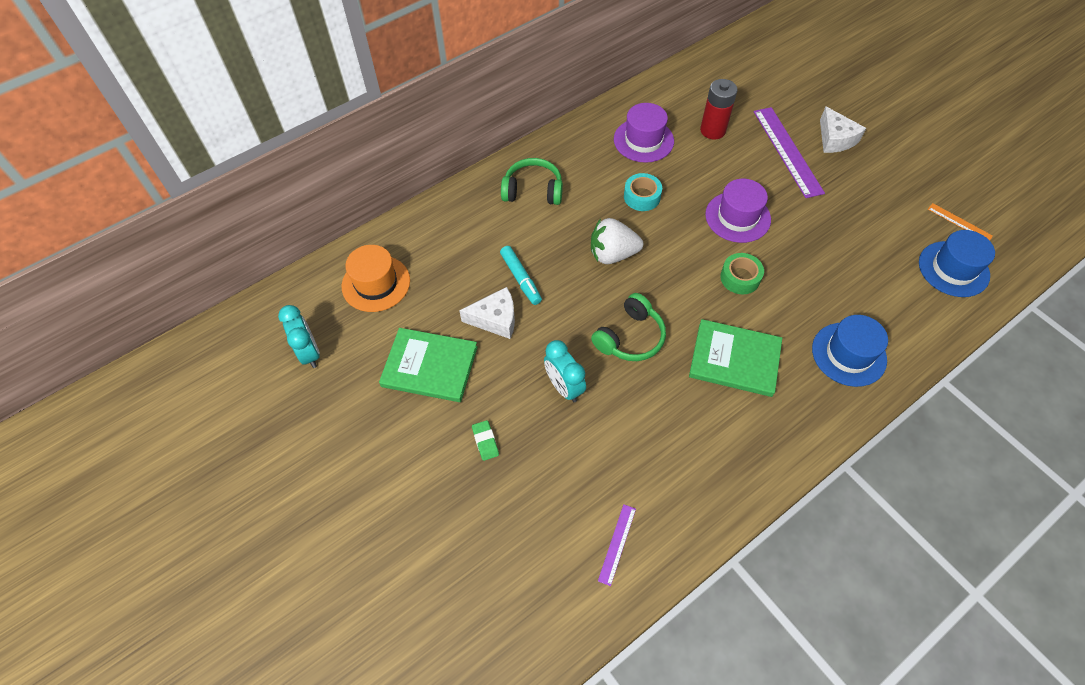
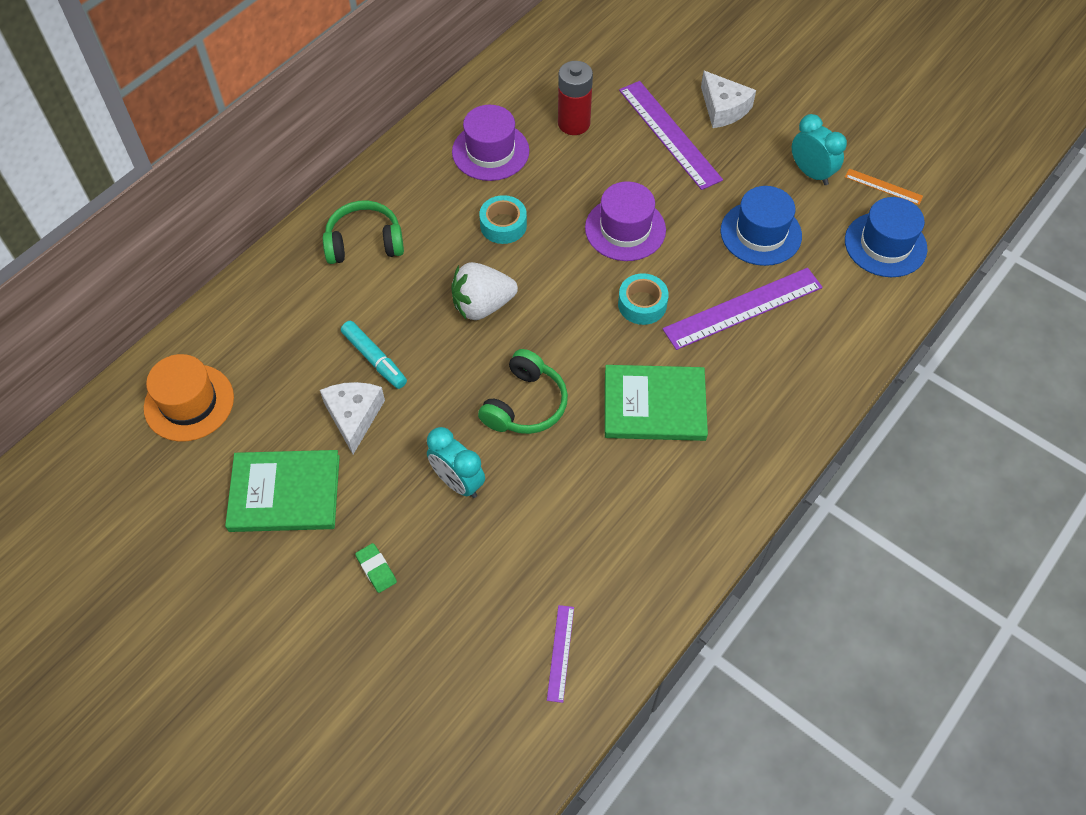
camera: 15 degrees left, 0 degrees up
turquoise clock [278,305,320,368] -> turquoise clock moved to [792,114,847,185]
white cheese [459,287,515,339] -> white cheese turned 75 degrees counterclockwise [320,382,385,454]
green tape [720,253,764,294] -> turquoise tape [618,273,669,325]
blue hat [812,315,888,387] -> blue hat moved to [720,186,802,266]
none -> purple ruler [663,268,823,350]

